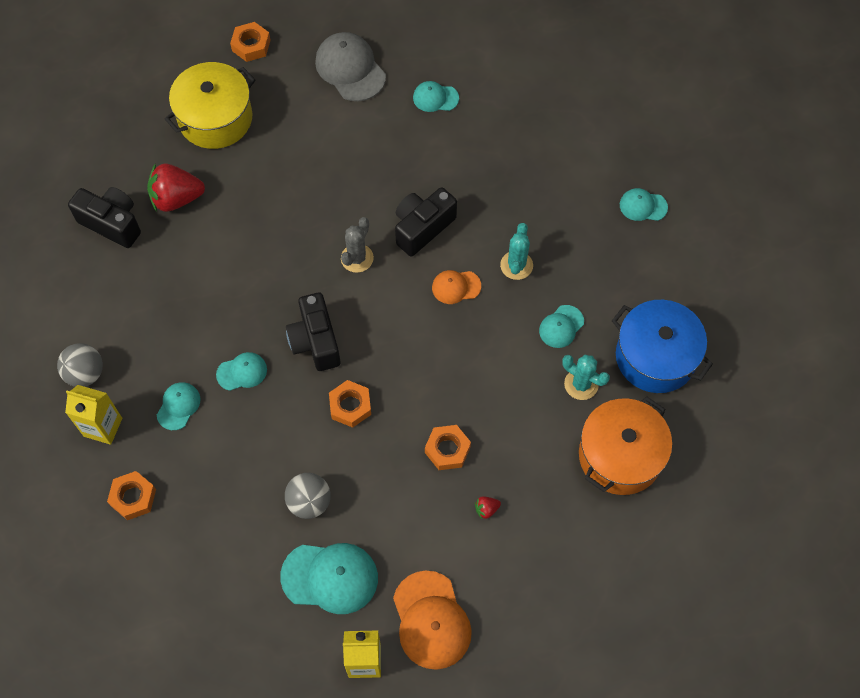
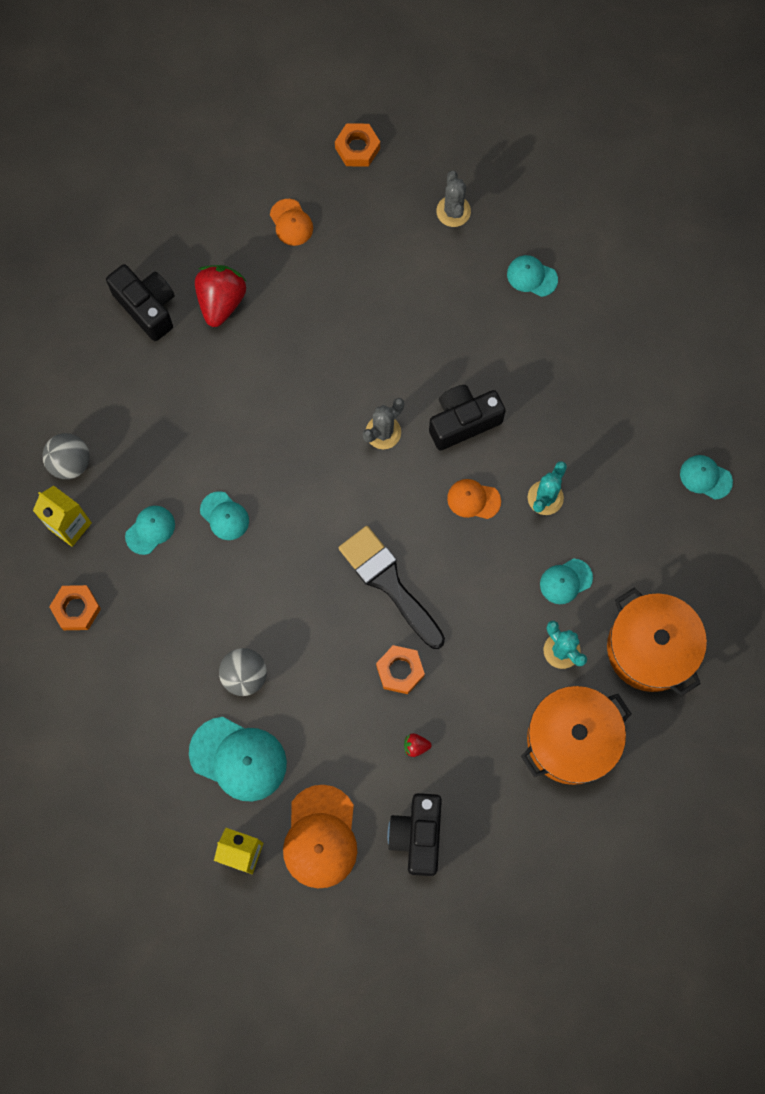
camera: 20 degrees right, 10 degrees up
red strawberry [147,163,205,212] -> red strawberry turned 90 degrees clockwise [195,265,246,327]
yellow pot [165,62,255,149] -> orange cap [270,199,313,246]
turquoise cap [216,352,267,391] -> turquoise cap turned 45 degrees clockwise [200,491,249,540]
black camera [286,292,341,371] -> black camera moved to [387,793,442,876]
grey cap [315,32,386,101] -> grey cactus [436,171,471,227]
orange nut [329,380,371,428] -> none
blue pot [612,300,713,393] -> orange pot [607,588,707,696]
none -> black brush [339,526,445,649]

